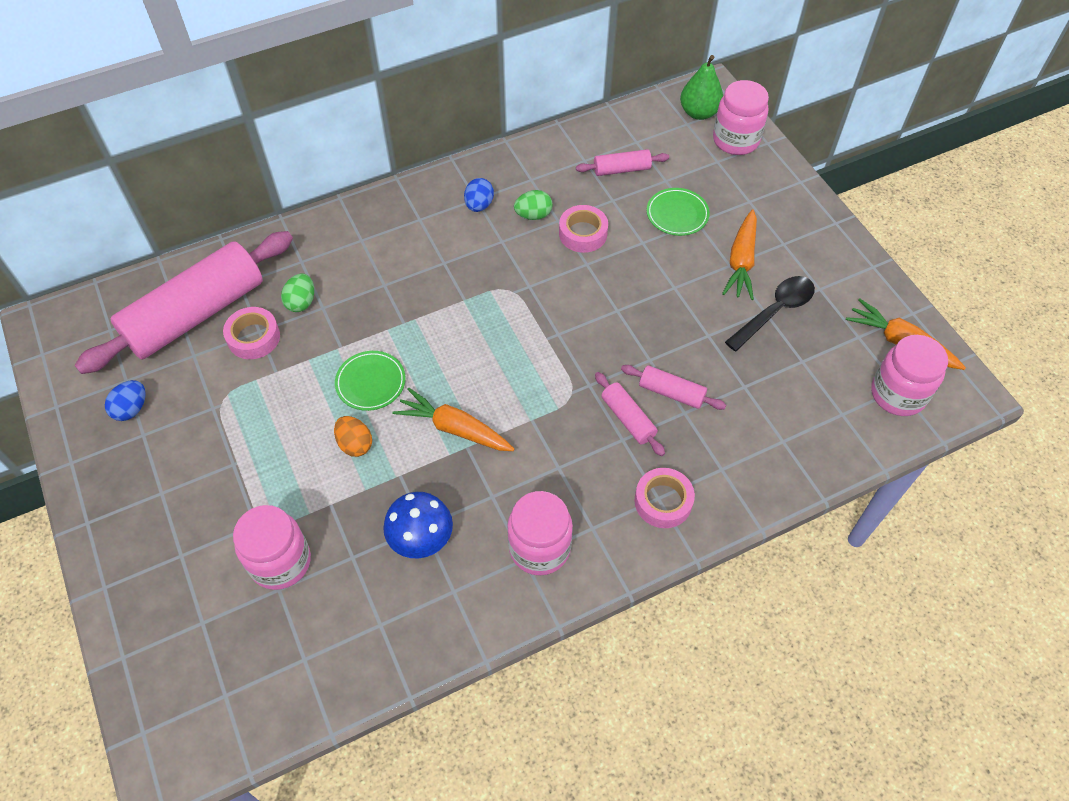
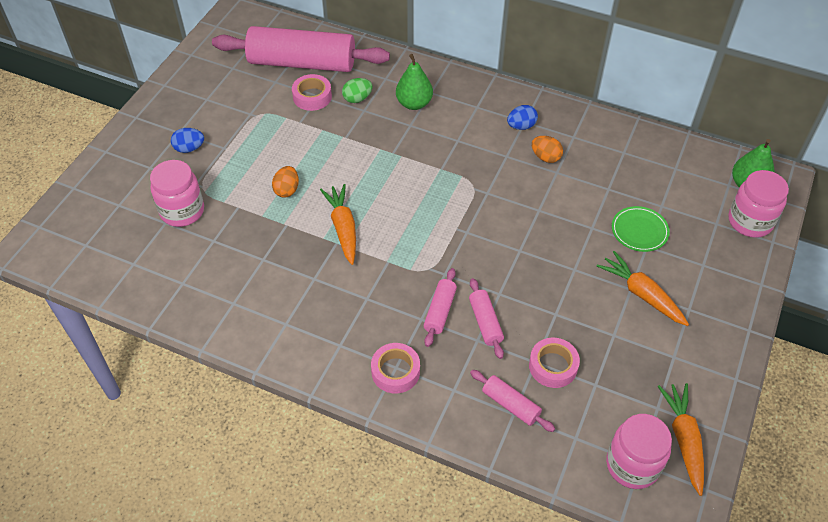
camera: 50 degrees right, 5 degrees down
blue egg [105,380,146,421] -> blue egg moved to [171,128,204,153]
green plate [335,351,406,411] -> none
blue mushroom [383,492,453,558] -> none
pink jar [507,491,573,575] -> none
green egg [514,190,553,220] -> orange egg [532,136,563,163]
pink tape [559,205,608,253] -> pink tape moved to [529,338,580,388]
pink rolling pin [576,149,669,176] -> pink rolling pin moved to [470,370,555,432]
orange carrot [722,209,757,300] -> orange carrot turned 75 degrees clockwise [597,251,689,326]
black spoon [725,276,815,351] -> none
none -> green pear [396,54,433,110]

